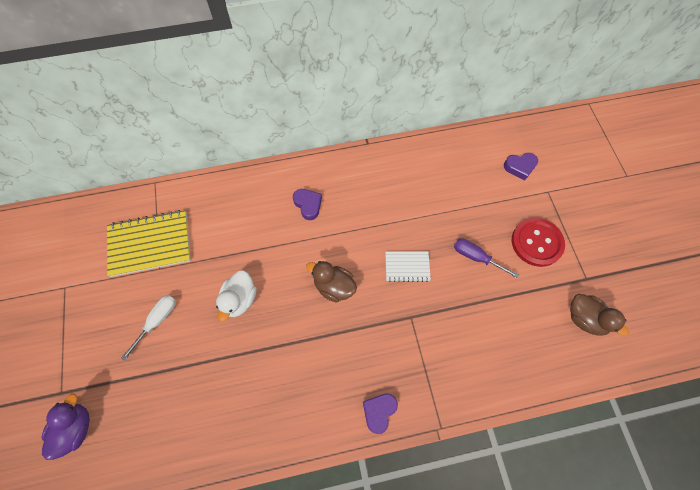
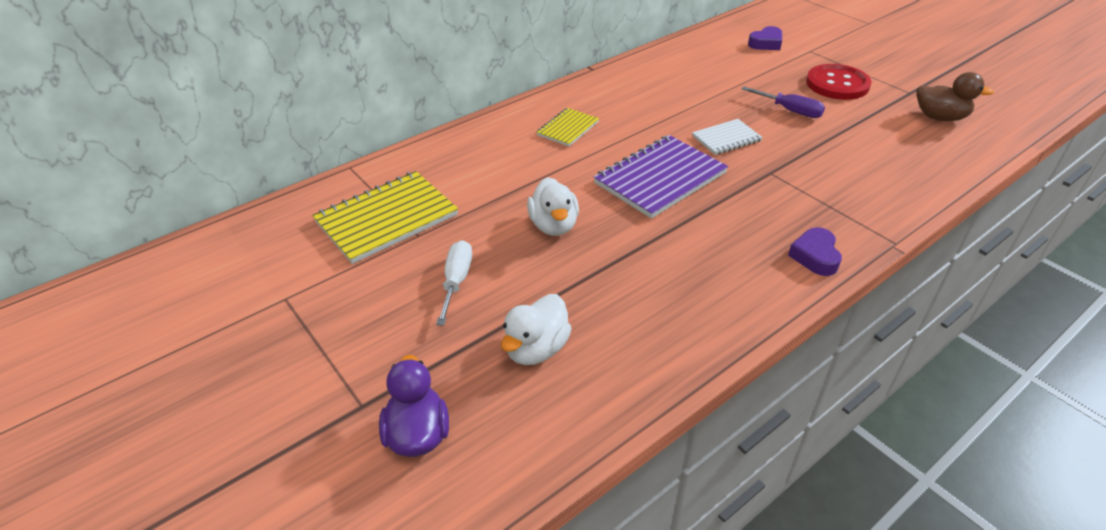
camera: 25 degrees left, 25 degrees down
purple heart [293,189,322,220] -> yellow notebook [537,108,599,146]
brown duck [306,261,357,302] -> purple notebook [593,135,728,219]
purple screwdriver [454,238,519,278] -> purple screwdriver turned 150 degrees counterclockwise [742,86,825,118]
none -> white duck [501,294,572,365]

